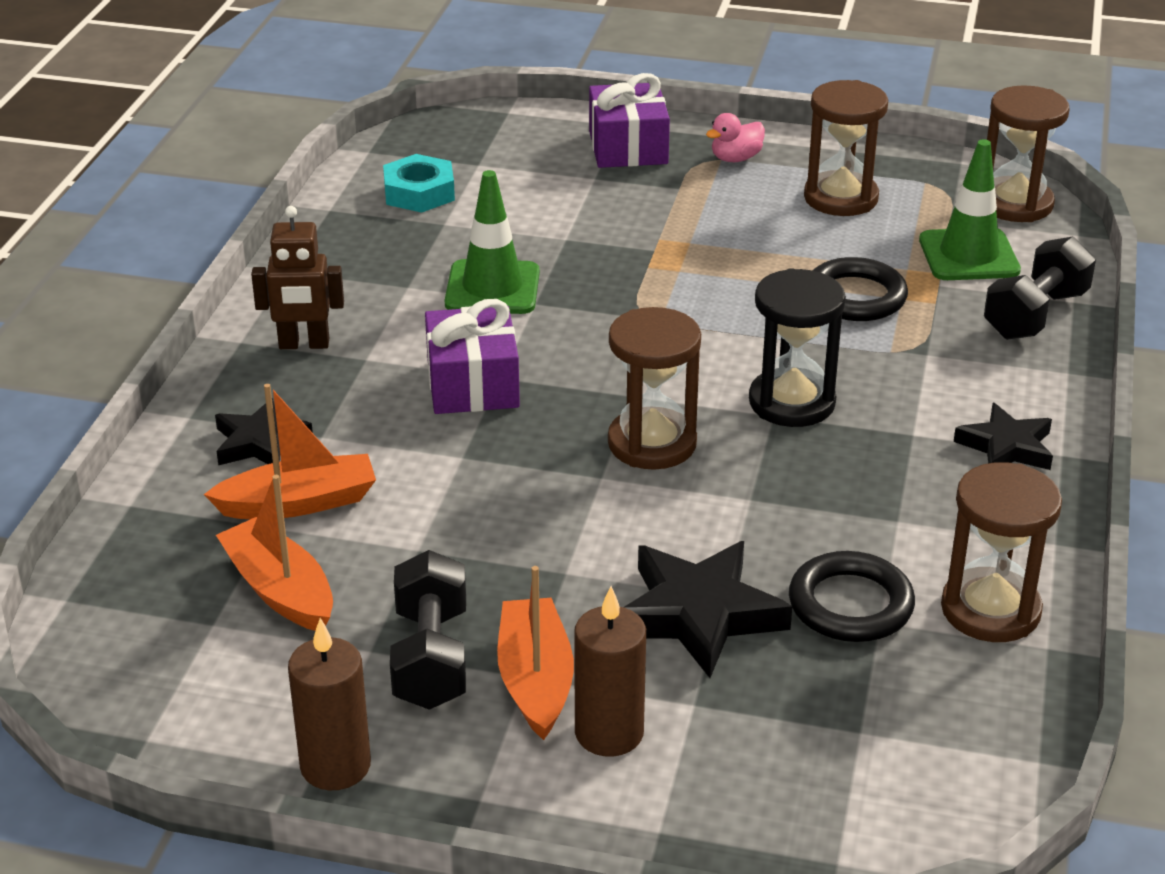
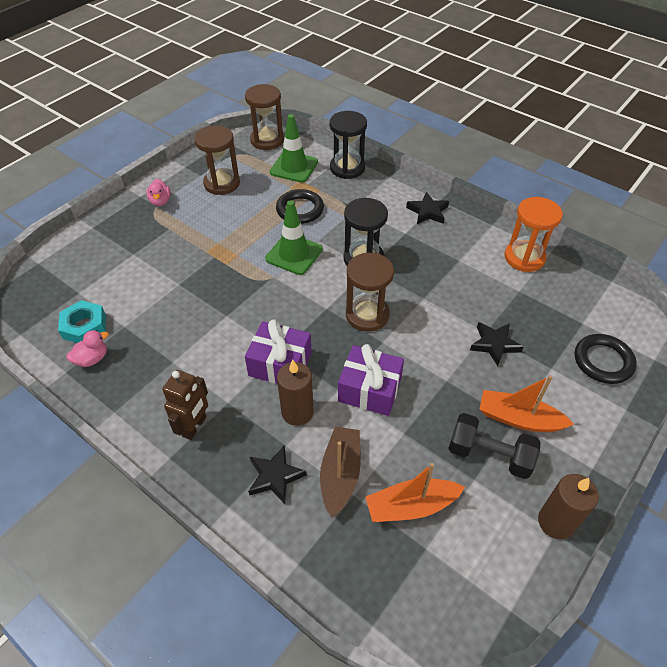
camera: 65 degrees left, 15 degrees up
orange boat [204,384,376,519] -> brown boat [320,427,360,517]
green traffic cone [445,170,540,314] -> green traffic cone moved to [265,200,322,275]
brown candle [574,586,646,757] -> brown candle moved to [277,360,314,426]
purple gift [589,73,670,168] -> purple gift moved to [338,344,404,416]
black star [624,541,792,678] -> black star [470,322,524,366], size x0.63
black ring [789,551,915,642] -> black ring moved to [575,334,637,384]
brown hourglass [941,462,1062,642] -> orange hourglass [505,197,563,272]
black dumbbell [984,236,1096,340] -> black hourglass [330,111,367,179]
none -> pink duck [67,330,109,367]

